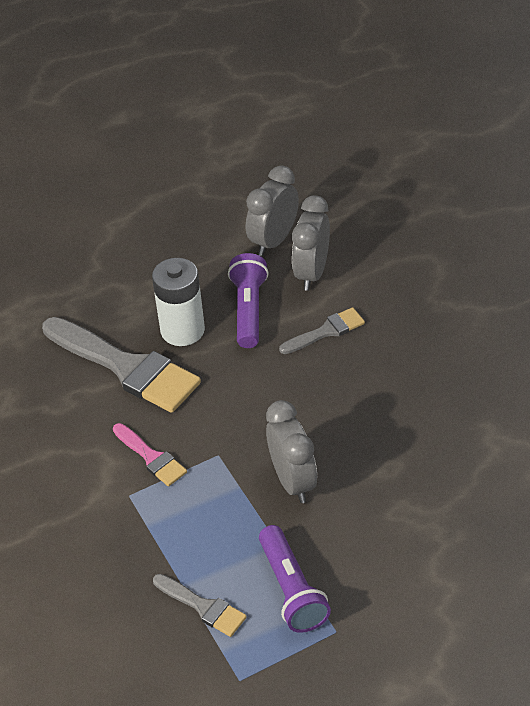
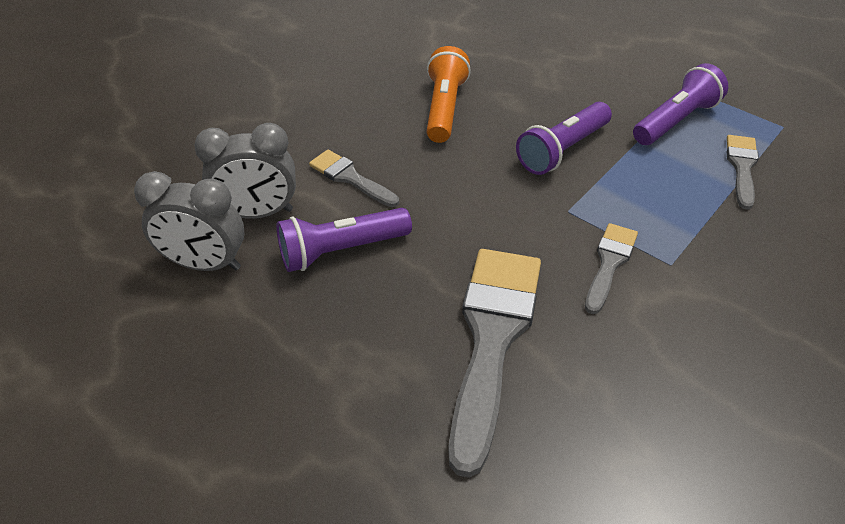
camera: 115 degrees left, 0 degrees up
pink brush [113,423,187,486] -> grey brush [585,223,638,314]
white battery [152,258,205,346] -> none
grey clock [266,400,317,503] -> purple flashlight [516,102,612,175]
none -> orange flashlight [426,46,471,143]

